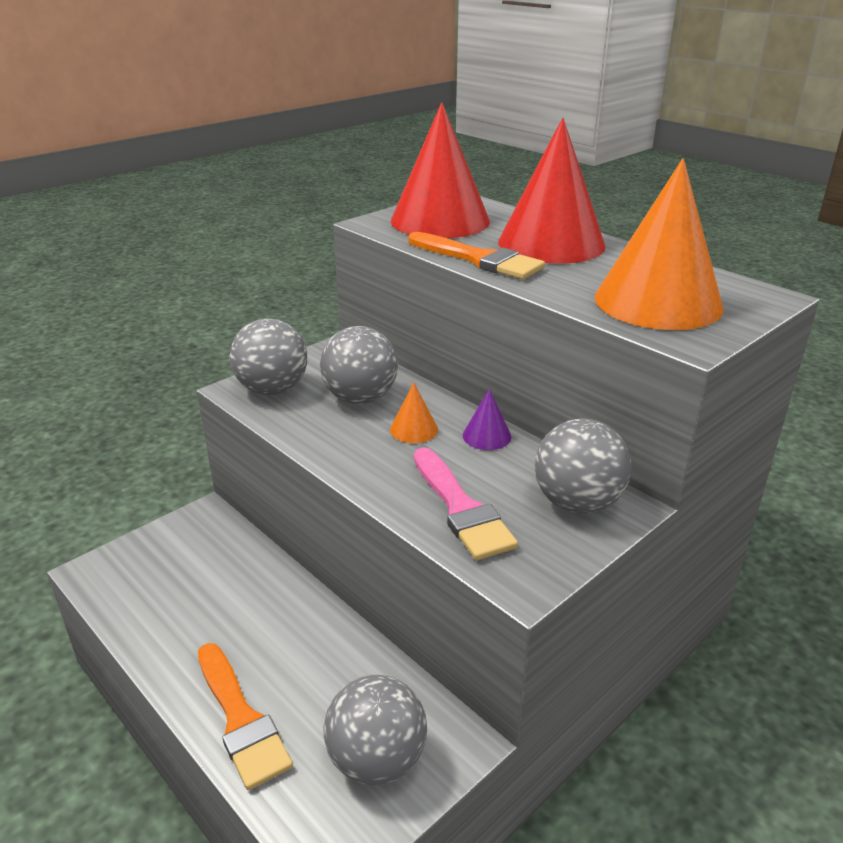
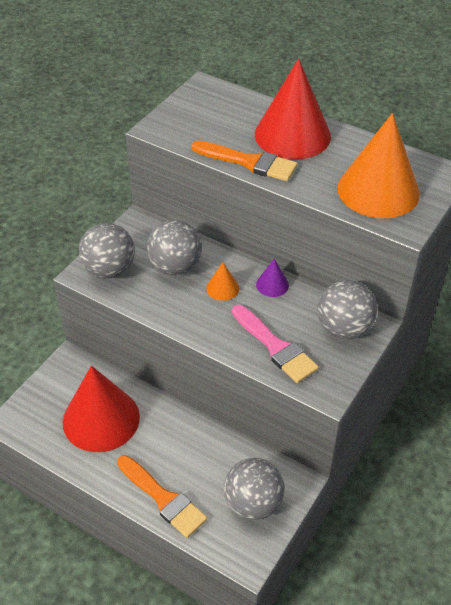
camera: 15 degrees left, 15 degrees up
red cone [391,102,490,238] -> red cone moved to [63,366,140,452]

